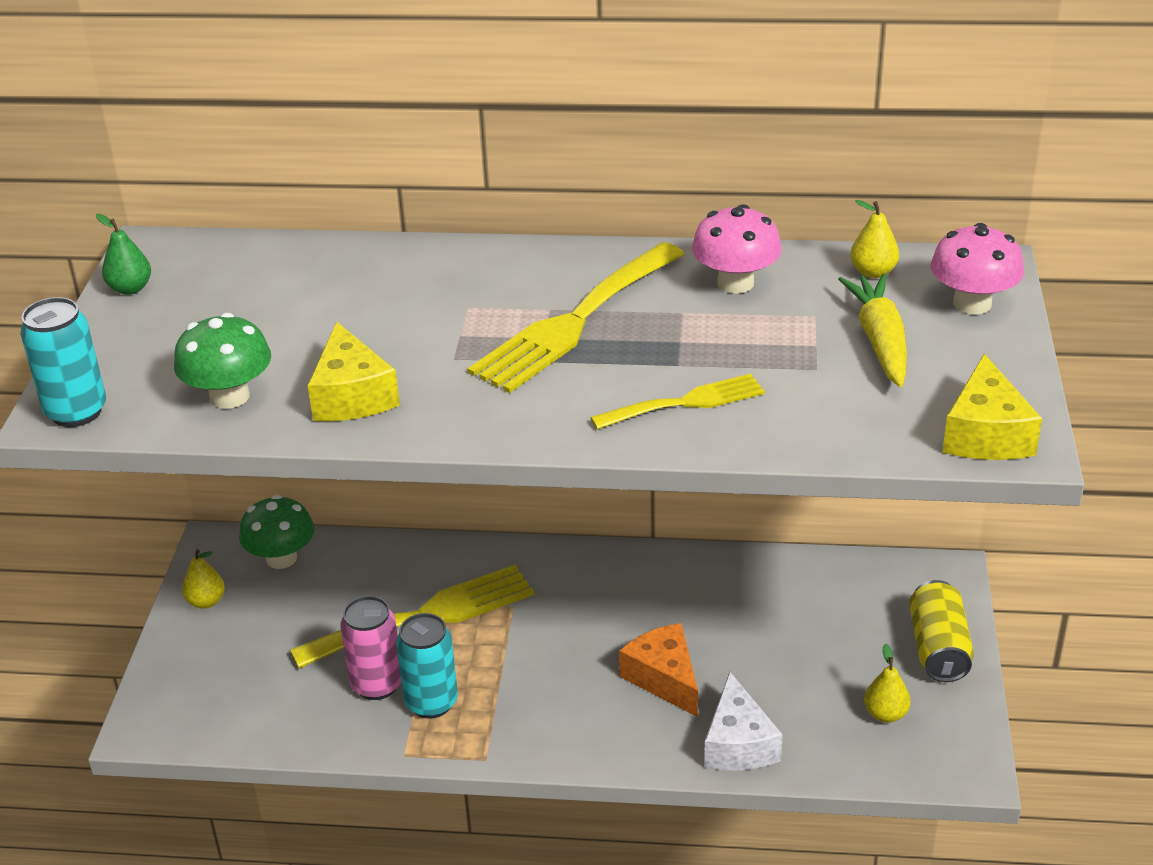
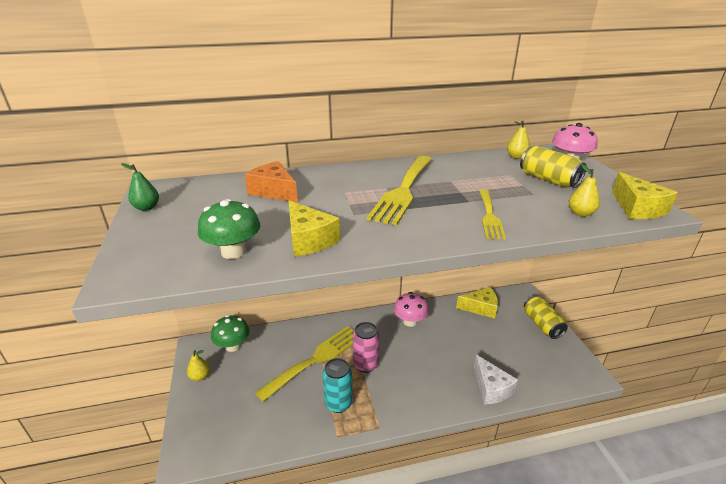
camera: 20 degrees left, 5 degrees down
turquoise can [20,297,106,427] -> none
pink can [340,596,401,700] -> pink can moved to [353,322,379,373]
yellow fork [590,374,765,430] -> yellow fork turned 135 degrees clockwise [479,190,506,239]
orange cheese [619,623,698,717] -> orange cheese moved to [245,161,298,203]
pink mushroom [692,204,782,294] -> pink mushroom moved to [394,292,429,327]
yellow carrot [838,274,907,387] -> yellow can [520,146,587,188]
yellow pear [864,644,911,723] -> yellow pear moved to [569,164,600,217]
none -> yellow cheese [456,287,498,319]

